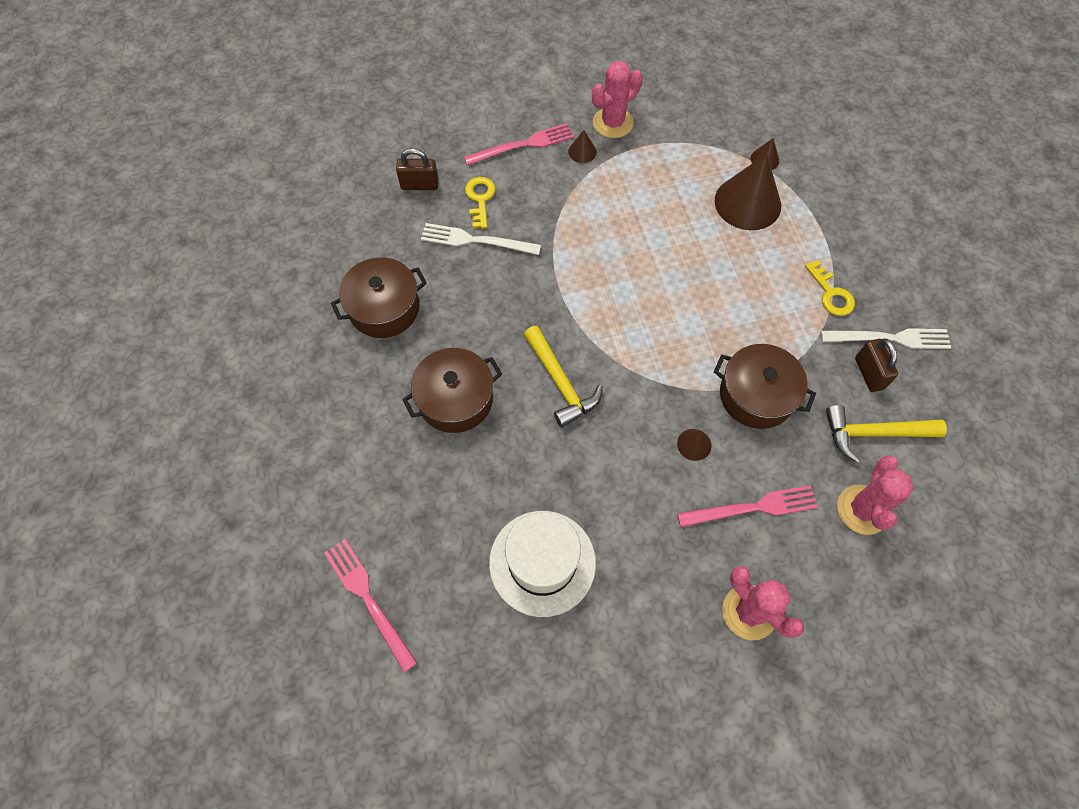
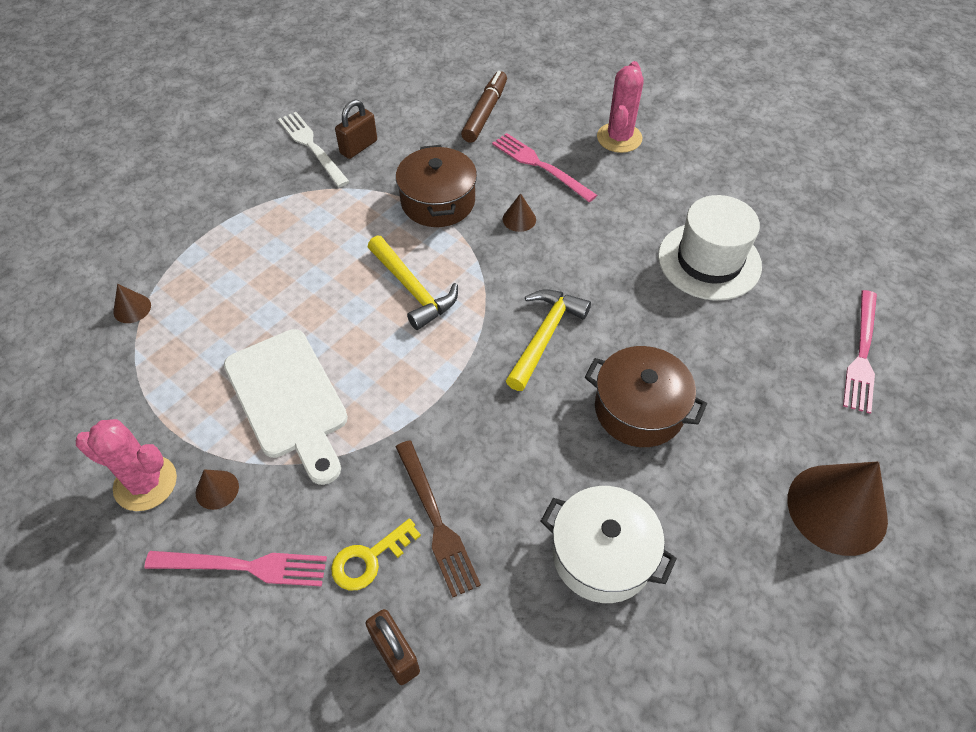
camera: 125 degrees left, 10 degrees down
brown pot [331,257,427,338] -> white pot [540,486,677,603]
white fork [421,223,541,255] -> brown fork [396,440,481,597]
pink fork [464,123,574,166] -> pink fork turned 150 degrees clockwise [144,551,327,586]
brown cone [715,154,781,230] -> brown cone moved to [788,461,888,556]
yellow key [805,260,855,316] -> none
yellow hammer [826,405,947,462] -> yellow hammer moved to [368,236,458,330]
pink cactus [837,455,914,535] -> brown marker [461,71,507,143]
none -> white cutting board [224,329,348,485]

